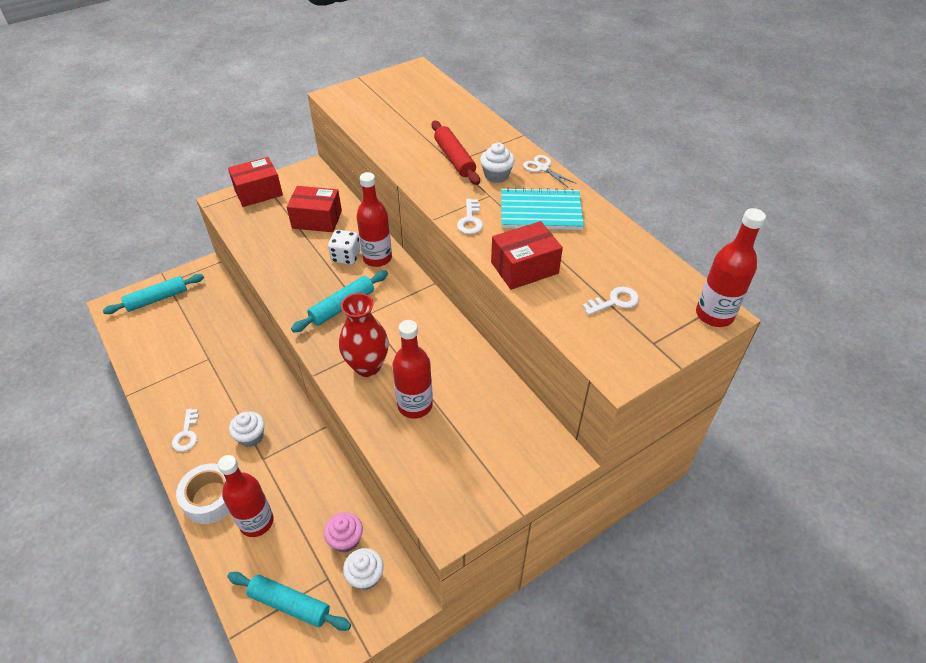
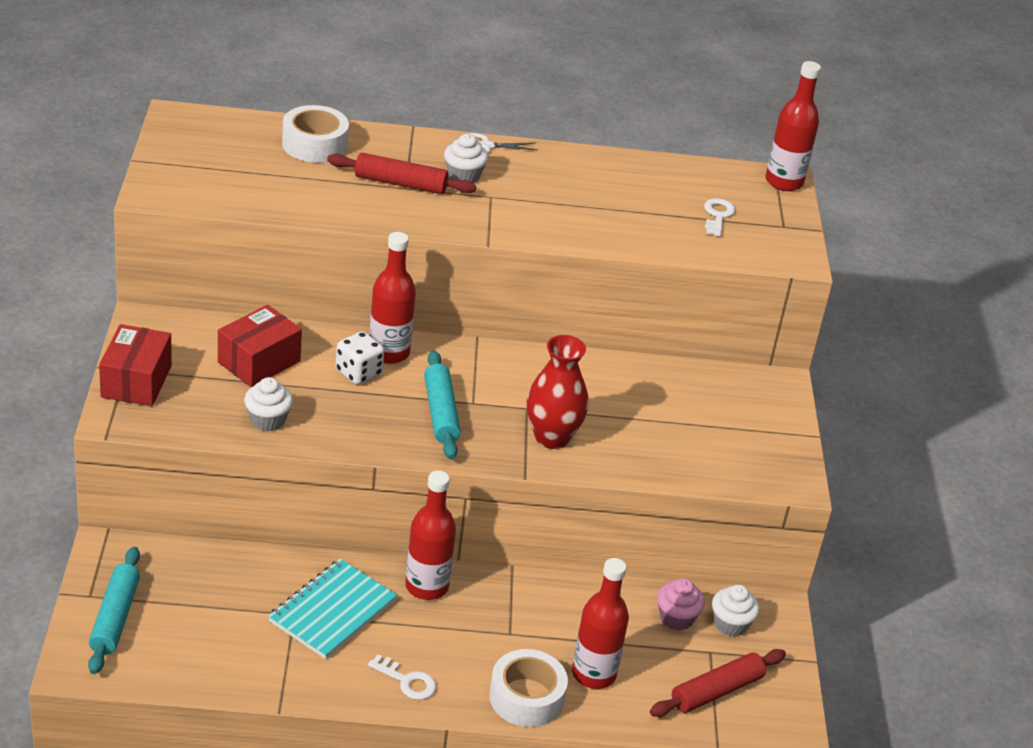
camera: 60 degrees left, 10 degrees down
turquoise rolling pin [227,572,351,631] -> red rolling pin [650,649,786,717]
white cupcake [229,411,265,447] -> white cupcake moved to [244,377,293,431]
red bottle [392,320,433,419] -> red bottle moved to [406,471,456,600]
white key [457,199,483,234] -> none
red box [491,221,563,290] -> none
turquoise notebook [501,187,584,230] -> turquoise notebook moved to [268,558,397,659]
none -> white tape [282,105,349,163]

